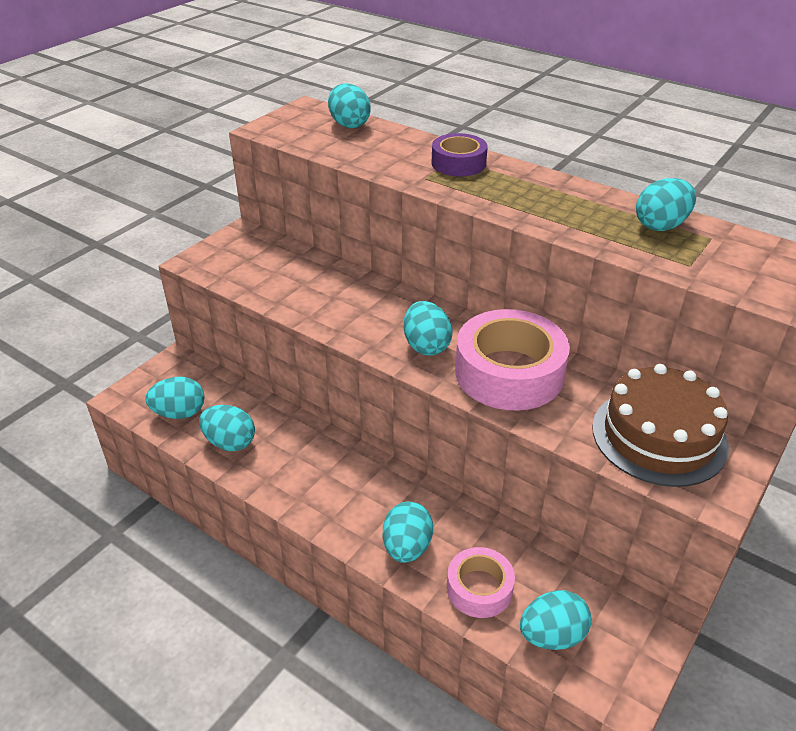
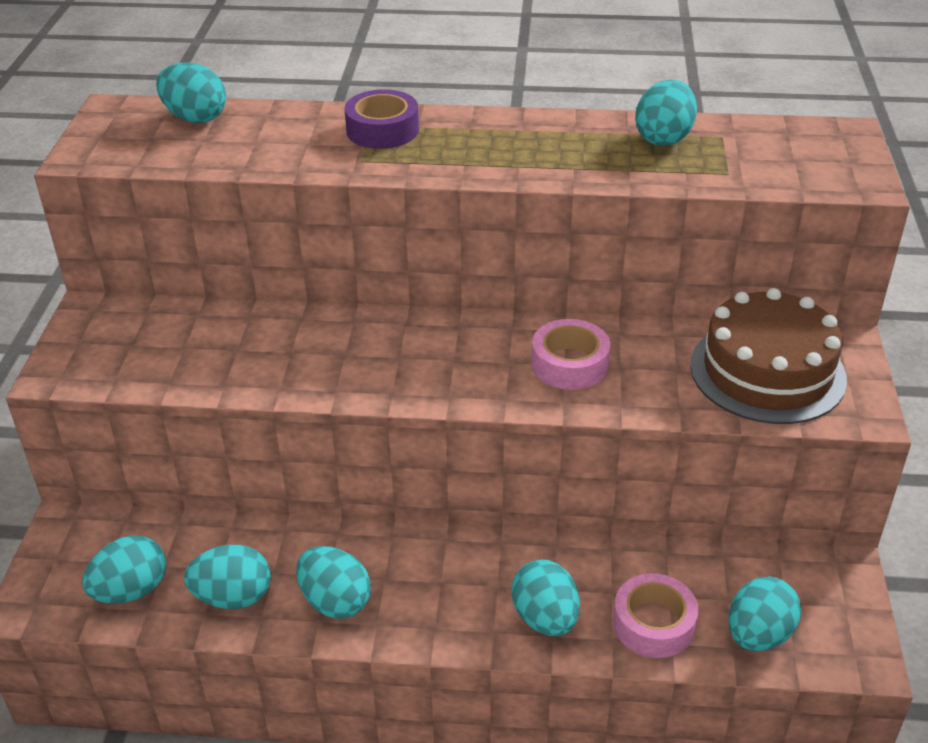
camera: 30 degrees left, 0 degrees up
turquoise egg [403,301,453,356] -> turquoise egg moved to [296,546,371,619]
pink tape [455,309,570,411] -> pink tape [531,319,610,390], size x0.56

